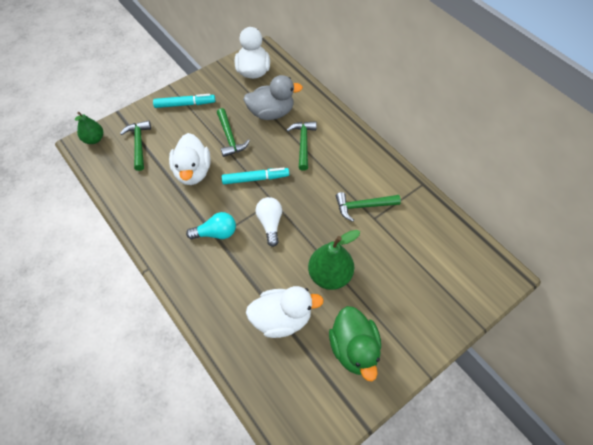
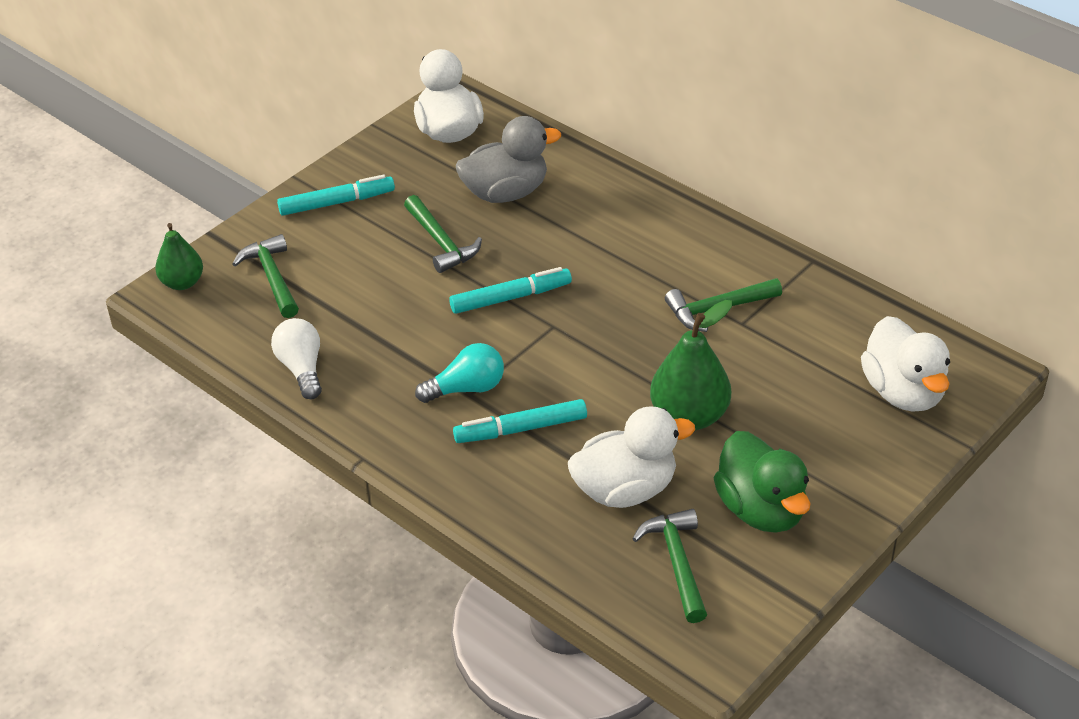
camera: 10 degrees left, 15 degrees down
white duck [169,133,211,185] -> white duck moved to [861,316,950,412]
white light bulb [256,197,282,247] -> white light bulb moved to [271,318,322,399]
green hammer [287,121,317,171] -> green hammer moved to [632,509,707,623]
none -> turquoise marker [453,399,587,443]

